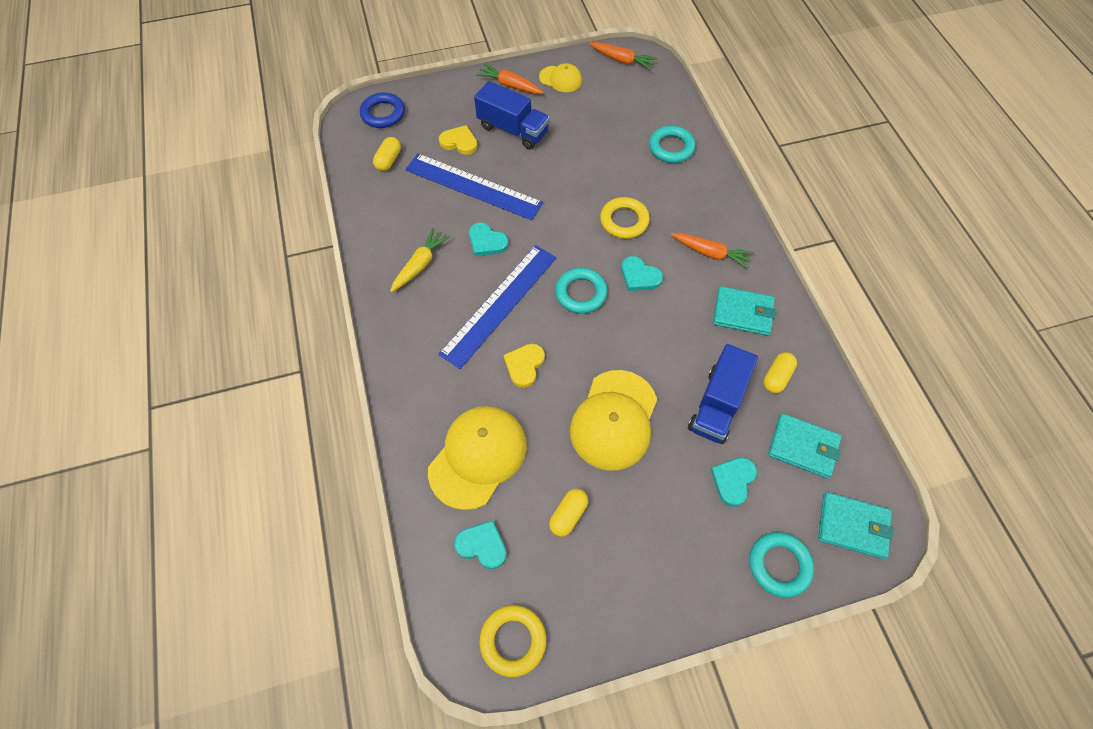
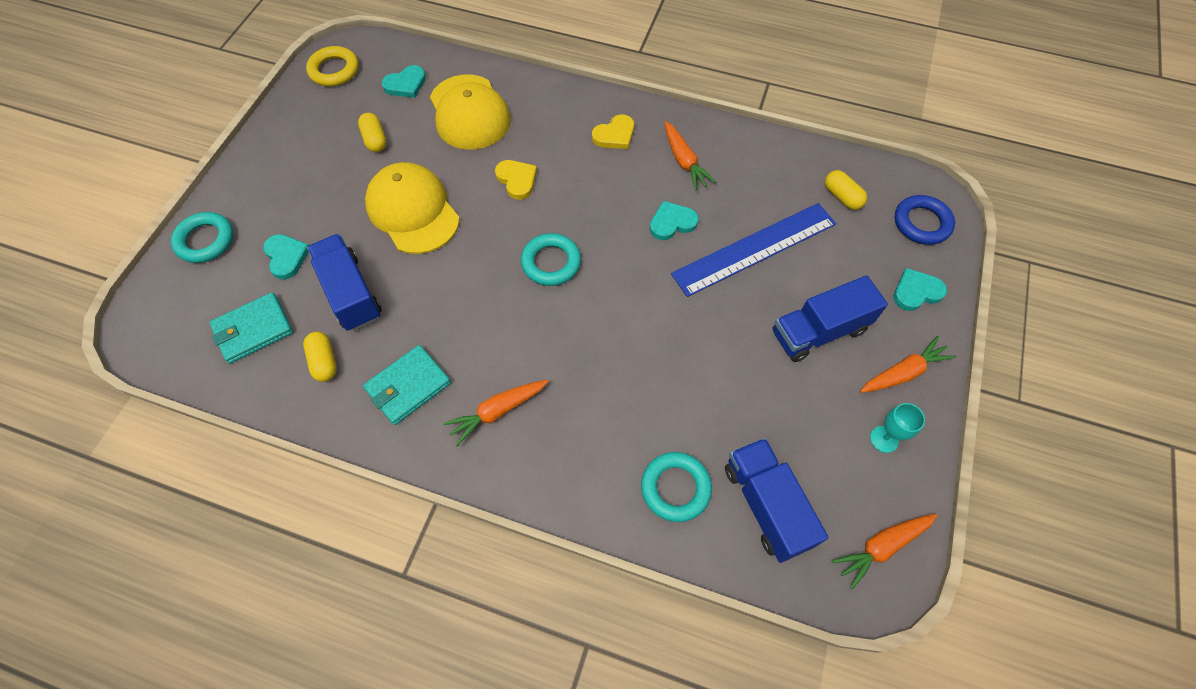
camera: 125 degrees right, 0 degrees up
yellow carrot [390,228,450,292] -> orange carrot [664,121,716,190]
yellow heart [439,125,478,155] -> yellow heart moved to [592,115,634,149]
blue ruler [439,245,556,369] -> none
yellow cap [539,63,582,92] -> turquoise goblet [870,403,925,453]
yellow ring [600,197,650,239] -> none
turquoise heart [621,256,663,291] -> turquoise heart moved to [893,268,947,311]
turquoise wallet [818,492,893,559] -> none
none -> blue truck [725,438,828,563]

